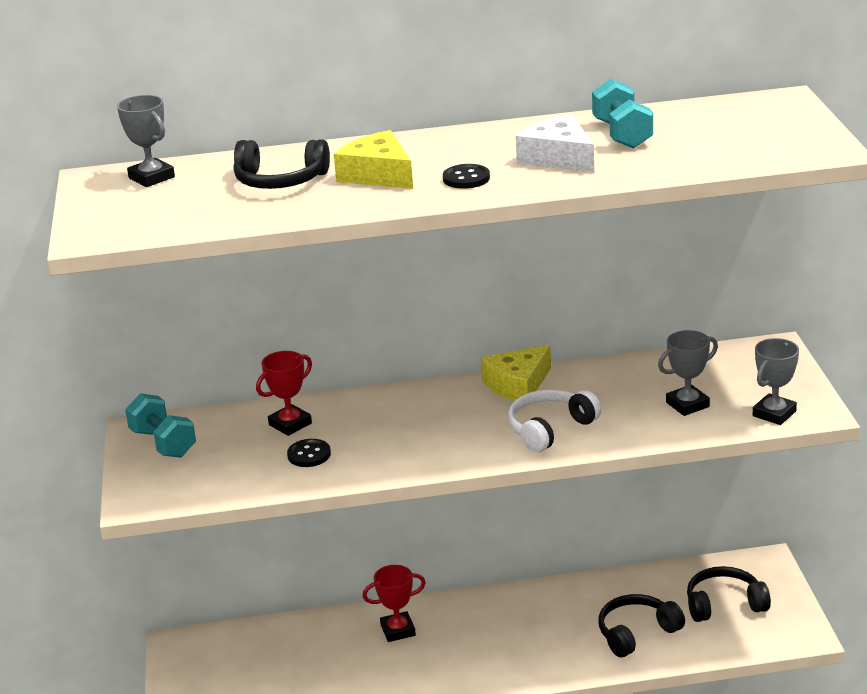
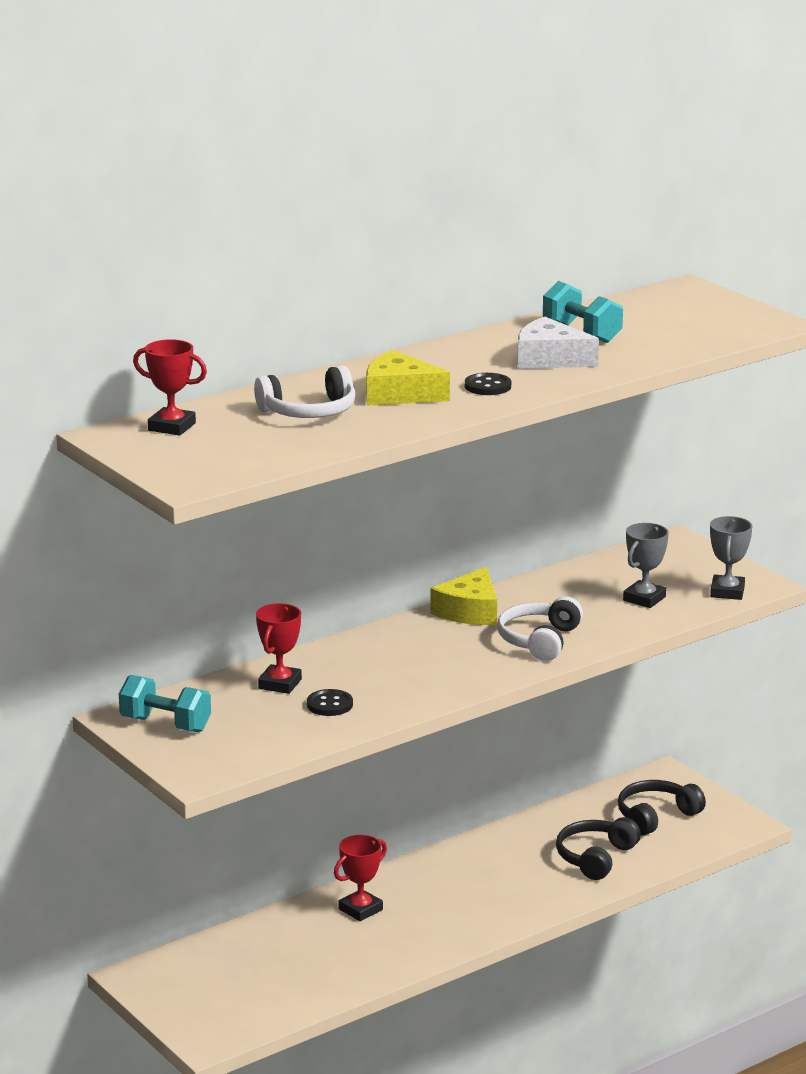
camera: 30 degrees left, 5 degrees down
grey trophy [117,95,175,187] -> red trophy [133,339,207,436]
black headphones [233,140,330,189] -> white headphones [254,365,355,418]

